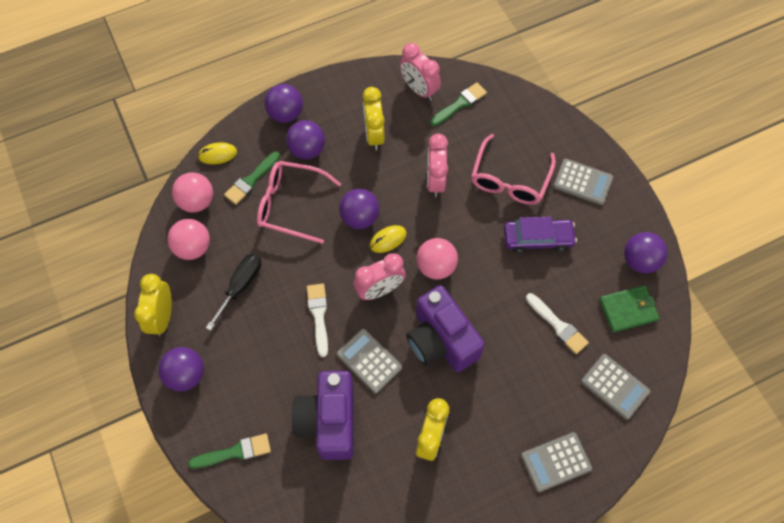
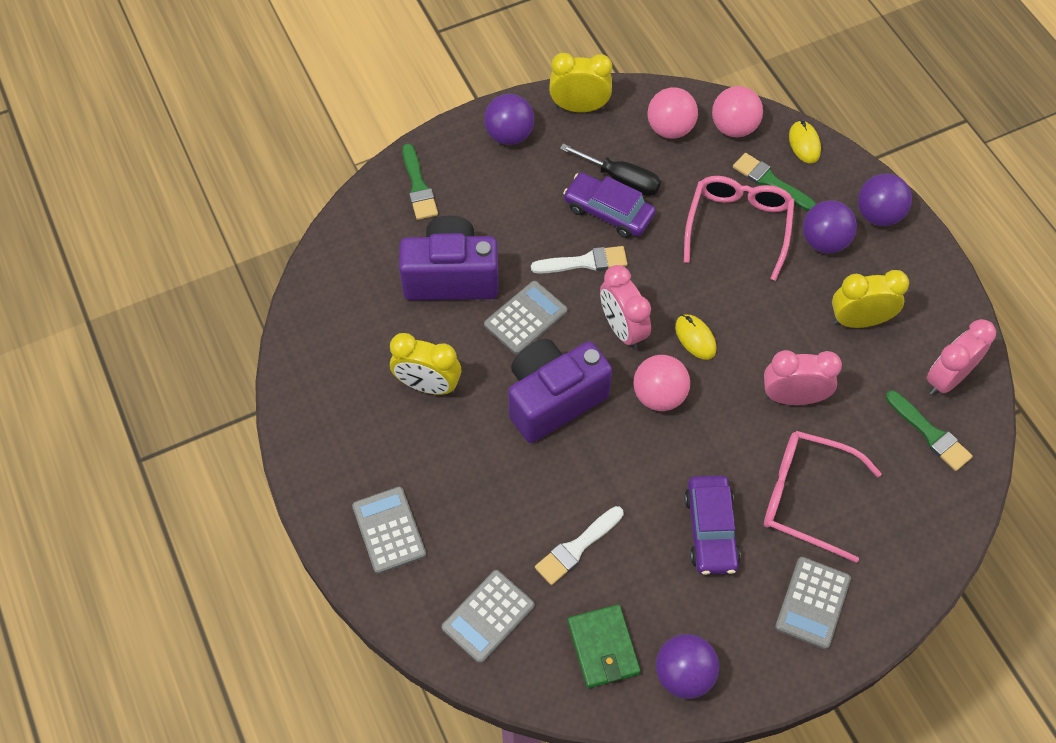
camera: 90 degrees right, 5 degrees down
purple ball [339,189,379,229] -> none
none -> purple car [563,172,656,238]

